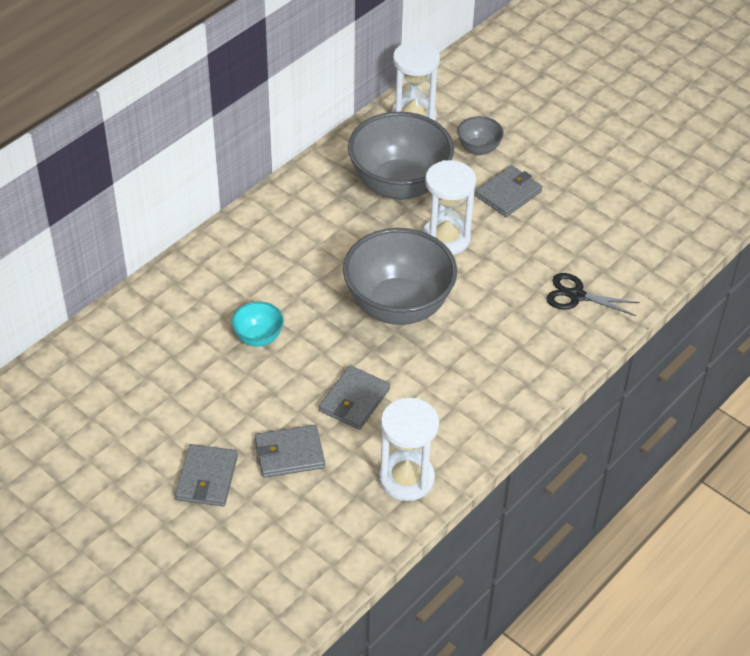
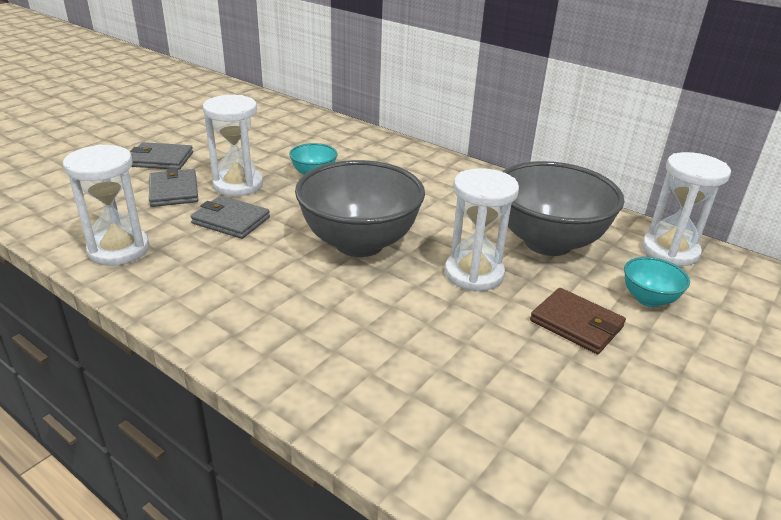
camera: 85 degrees right, 15 degrees down
grey bowl [457,116,504,155] -> turquoise bowl [624,257,690,307]
grey wallet [475,165,543,217] -> brown wallet [530,288,626,354]
black scissors [546,273,640,316] -> none
none -> white hourglass [203,95,263,196]

